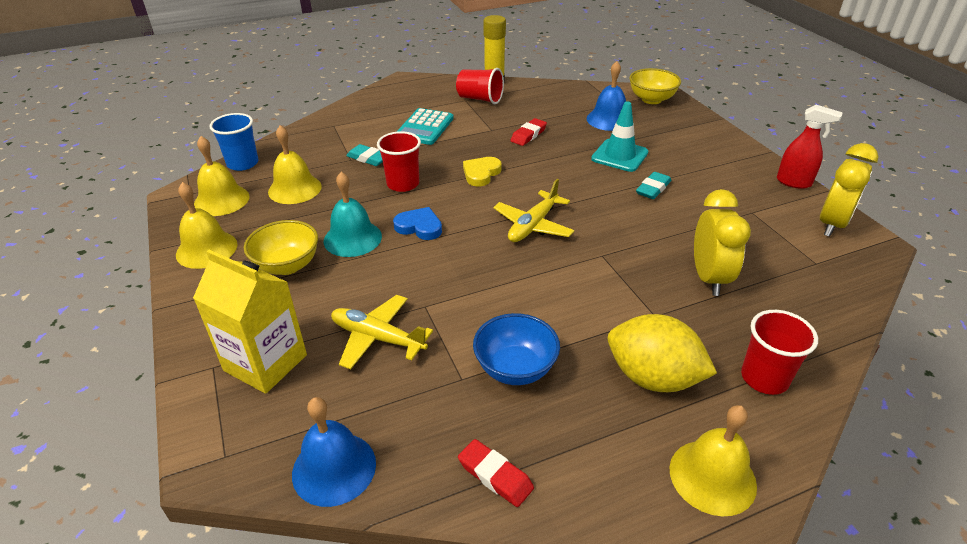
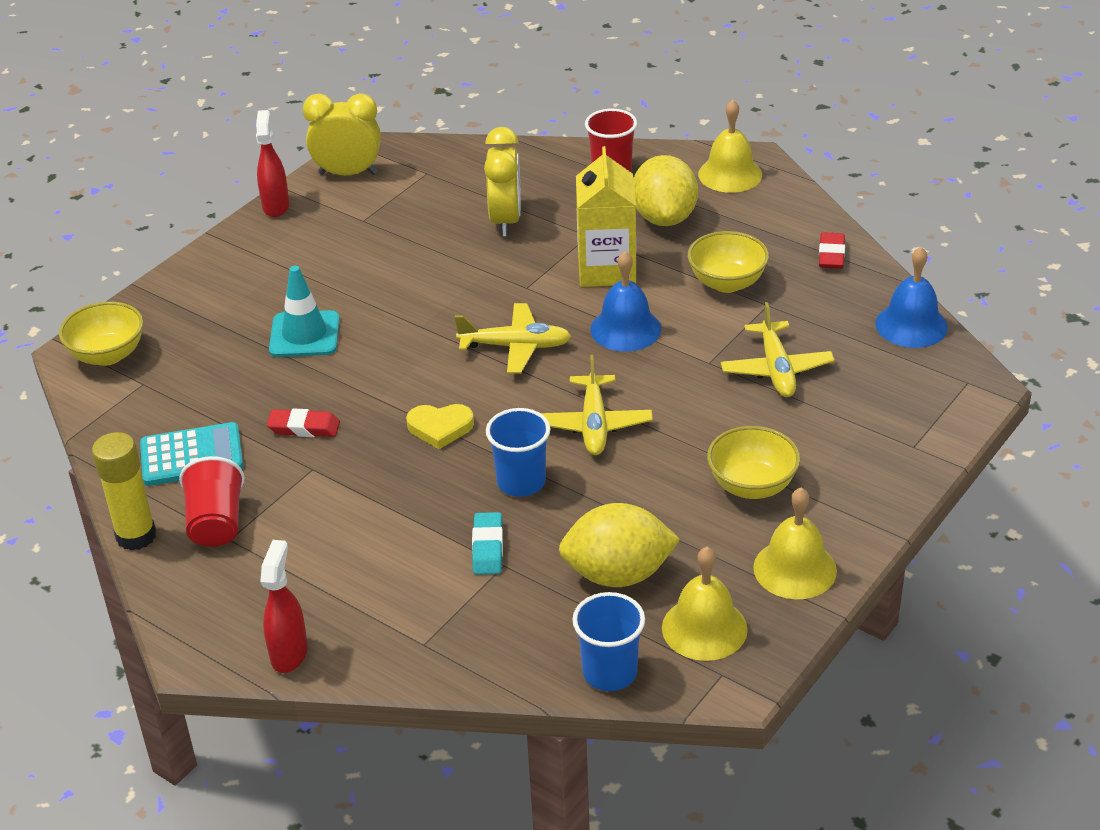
camera: 120 degrees left, 0 degrees up
yellow carton [193,250,307,394] -> yellow carton moved to [576,146,636,287]
yellow bell [268,125,322,204] -> yellow lemon [559,503,680,587]
turquoise bell [324,172,382,257] -> none
red cup [377,131,421,192] -> blue cup [486,408,550,497]
blue heart [393,207,442,240] -> yellow plane [541,355,653,455]
turquoise calculator [397,108,454,145] -> turquoise calculator moved to [140,422,244,486]
blue bowl [473,313,560,385] -> yellow bowl [688,231,769,293]
blue bell [587,61,626,131] -> blue bell moved to [590,251,661,352]
turquoise eraser [636,172,671,199] -> none
yellow clock [694,189,751,296] -> yellow clock turned 120 degrees clockwise [484,127,521,236]
none -> red spray bottle [260,540,308,673]

